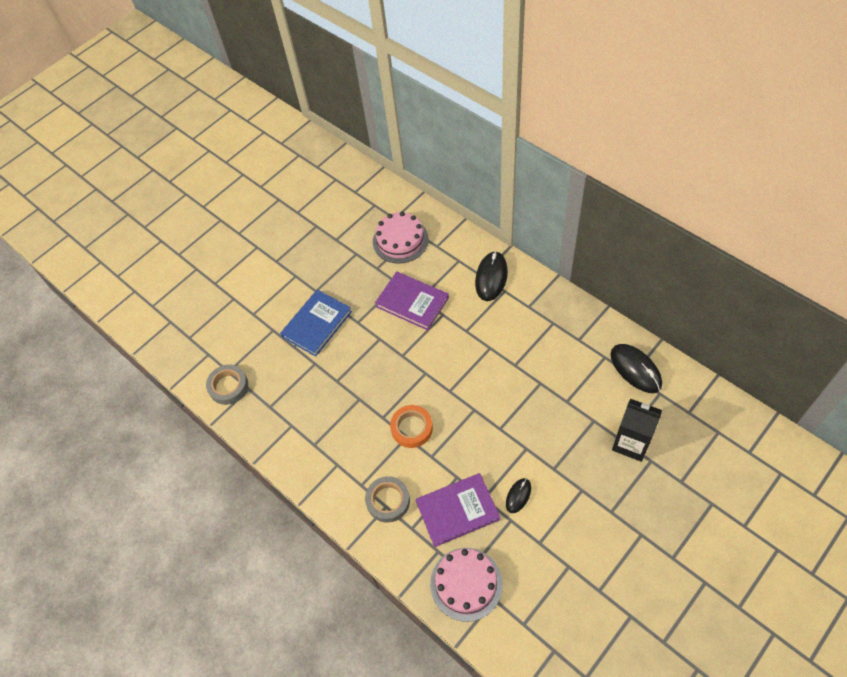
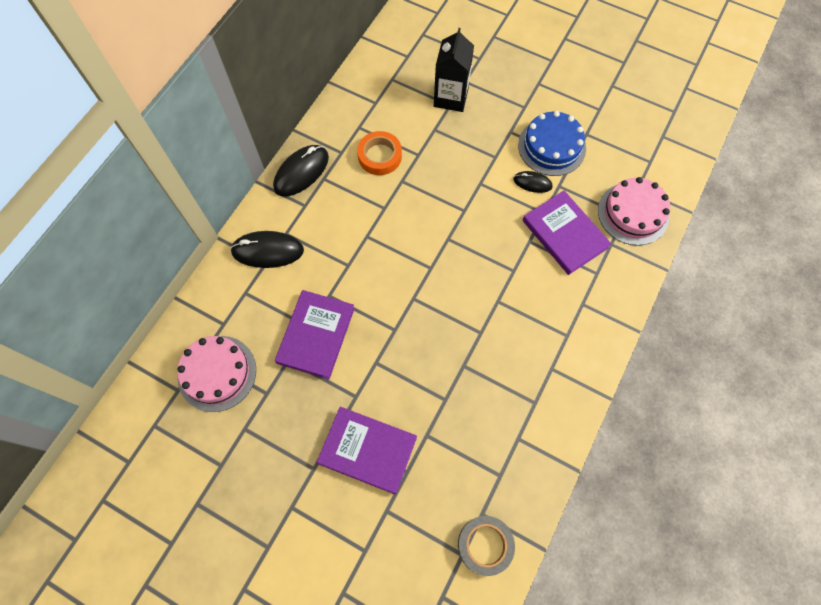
camera: 110 degrees left, 10 degrees up
blue book [280,290,352,357] -> purple book [317,407,417,494]
grey tape [365,476,410,523] -> none
orange tape [390,405,433,448] -> orange tape moved to [357,131,402,175]
black mouse [610,344,662,393] -> black mouse moved to [273,145,329,197]
none -> blue cake [518,111,586,176]

